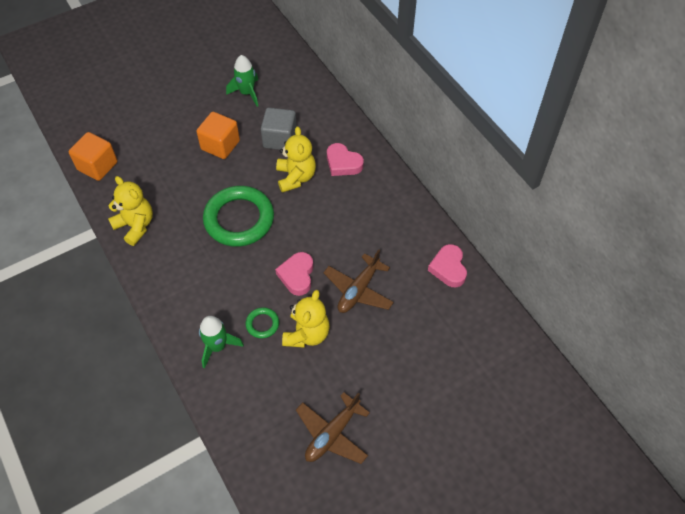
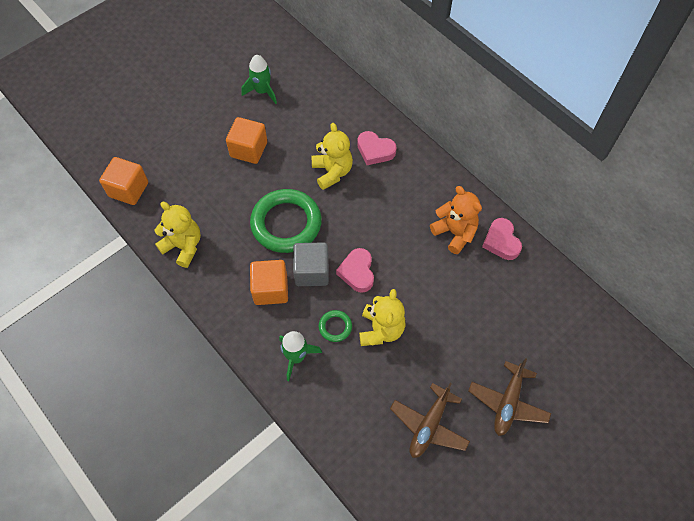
camera: 10 degrees left, 5 degrees up
grey cube [261,108,297,150] -> grey cube moved to [293,242,329,286]
brown plane [323,249,394,313] -> brown plane moved to [468,358,551,436]
none -> orange cube [250,260,288,305]
none -> orange teddy bear [430,186,482,254]

